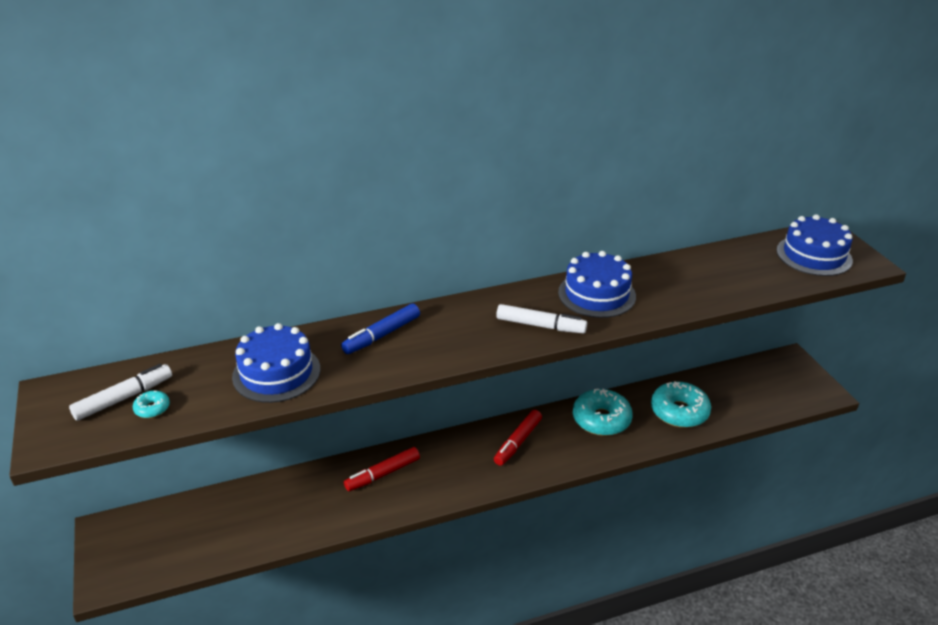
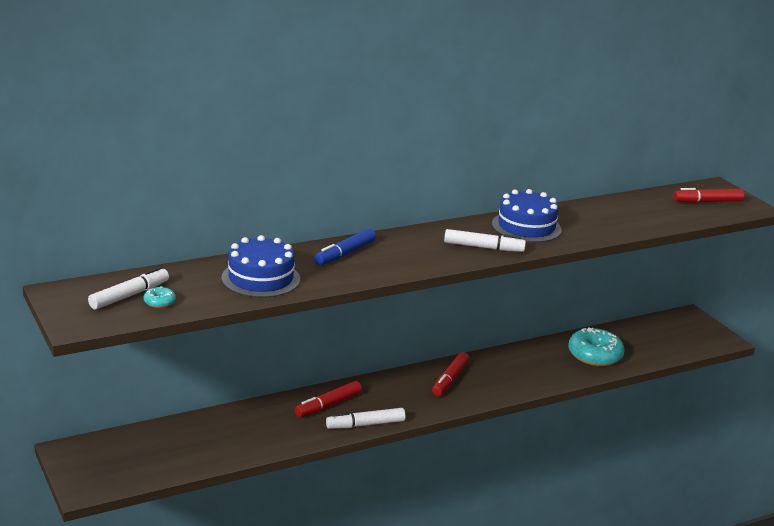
camera: 10 degrees left, 10 degrees down
turquoise donut [573,389,633,436] -> none
blue cake [777,214,853,276] -> red marker [673,188,744,203]
none -> white marker [326,408,405,429]

